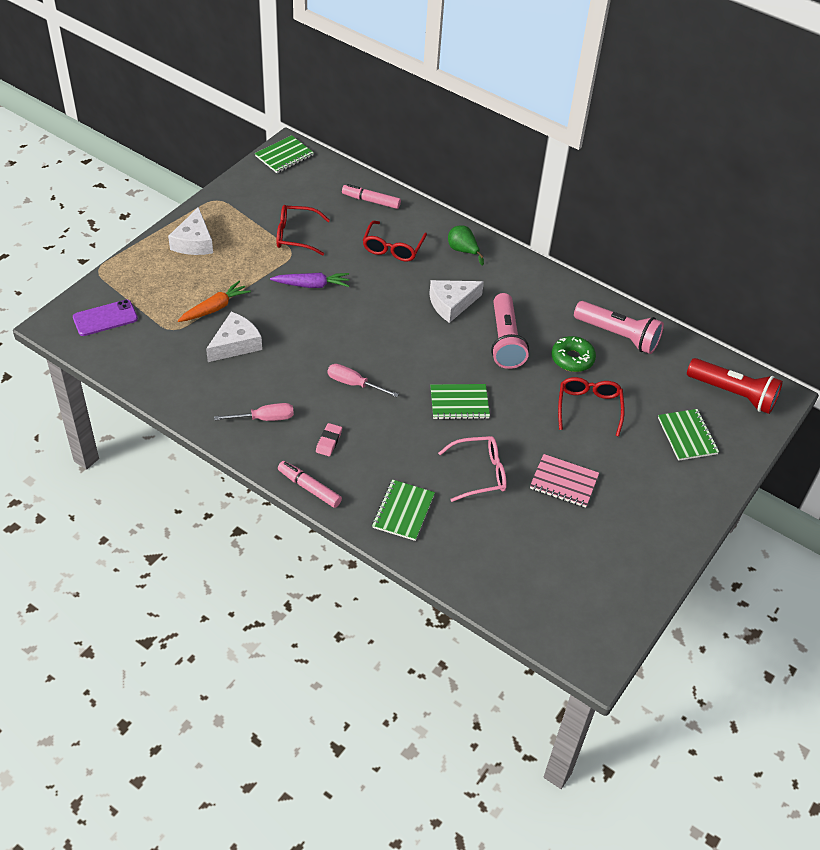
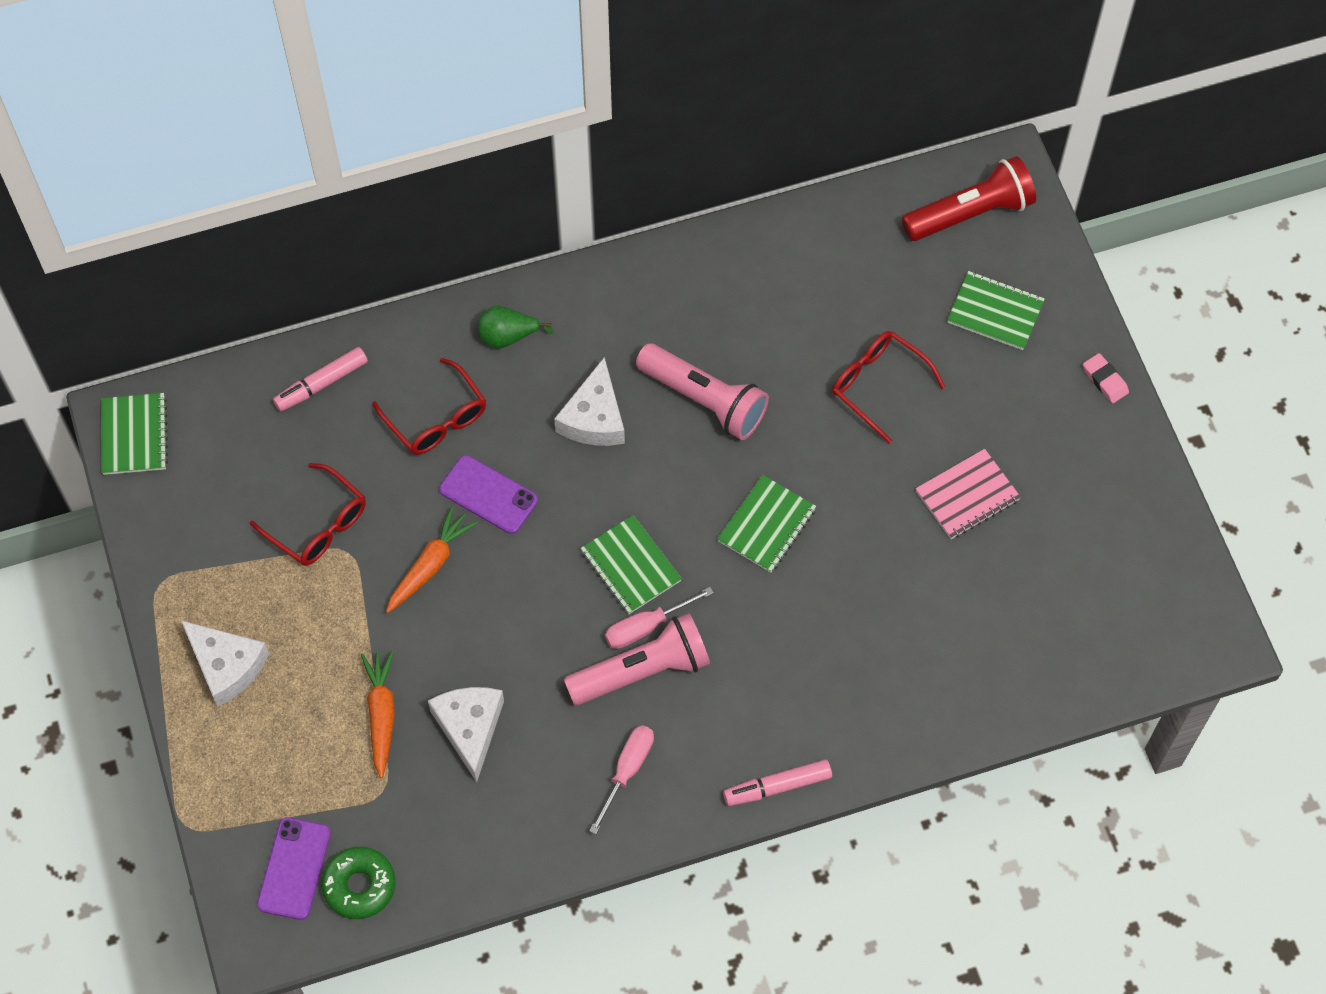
camera: 50 degrees left, 15 degrees up
purple carrot [270,272,349,288] -> orange carrot [386,507,477,613]
red glasses [277,205,330,255] -> red glasses turned 90 degrees counterclockwise [250,463,366,566]
pink eraser [316,423,342,456] -> pink eraser moved to [1083,353,1129,403]
green notebook [372,479,435,541] -> green notebook moved to [580,515,682,614]
pink glasses [438,436,507,502] -> none
green donut [551,336,596,372] -> green donut moved to [321,847,396,919]
pink flashlight [574,301,664,354] -> pink flashlight moved to [564,613,710,705]
none -> purple phone [439,455,538,534]

